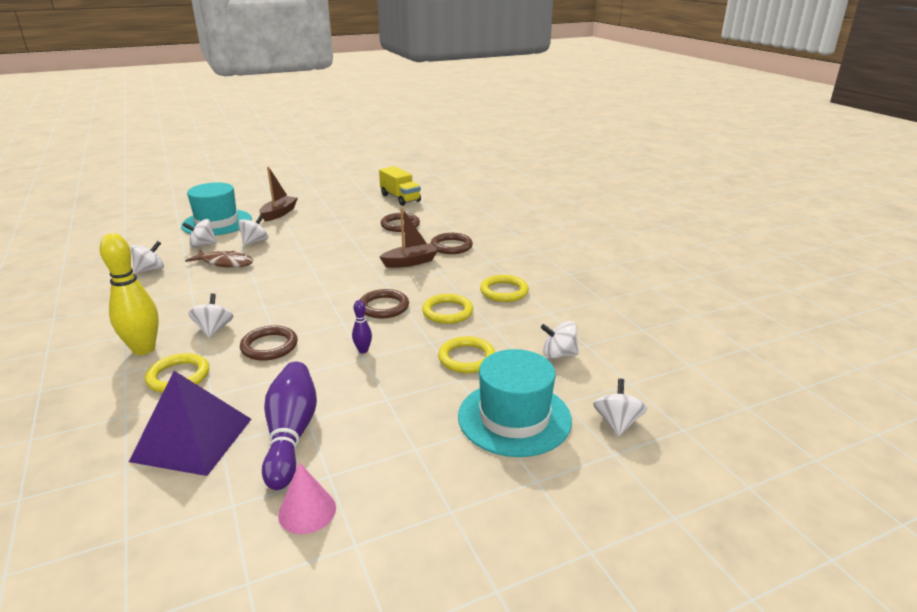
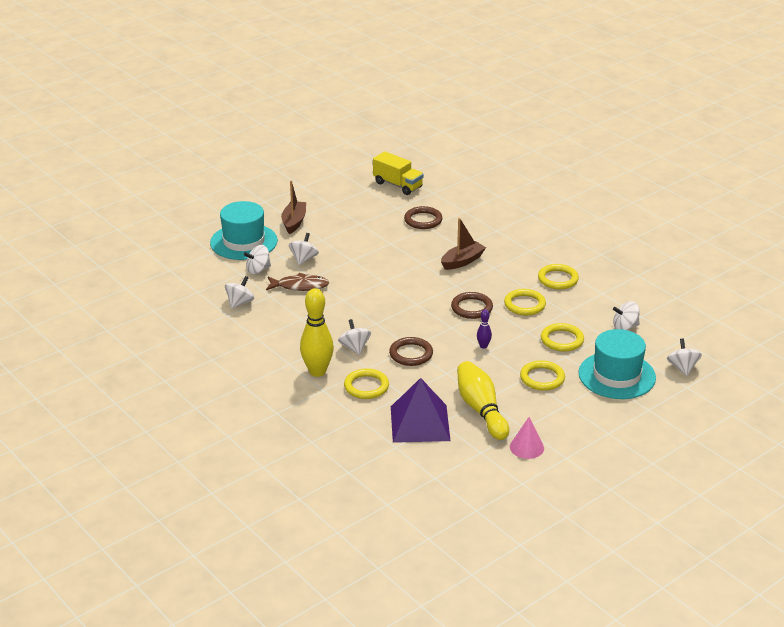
camera: 15 degrees left, 5 degrees up
purple bowling pin [262,362,317,490] -> yellow bowling pin [457,361,509,440]
brown ring [431,233,473,254] -> none
none -> yellow ring [520,360,565,391]

